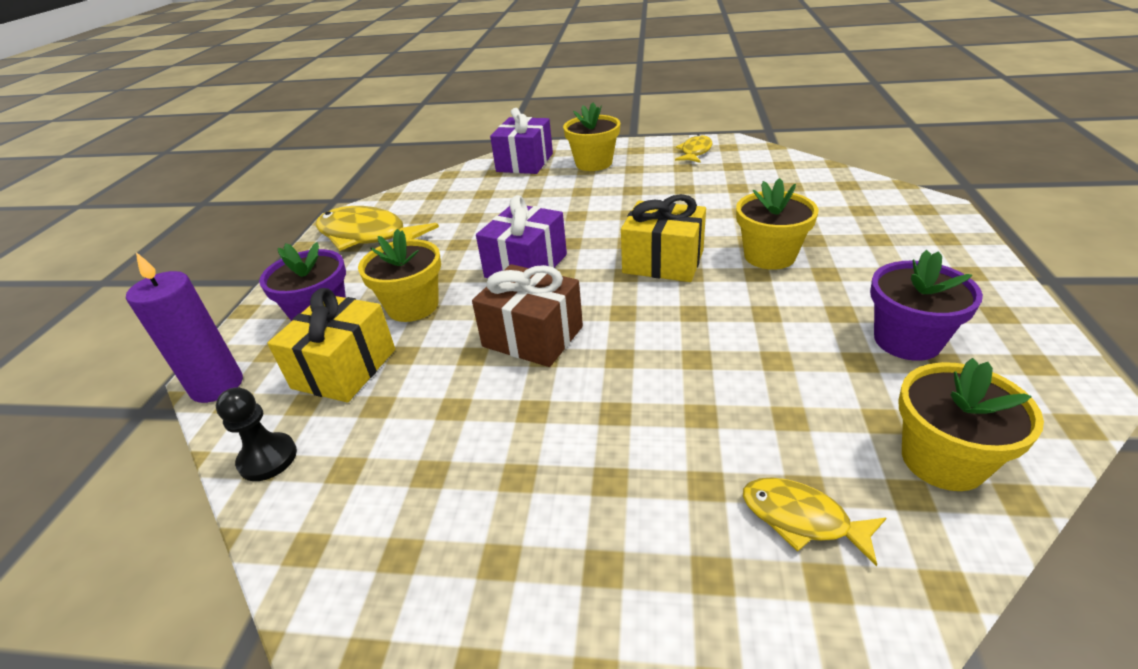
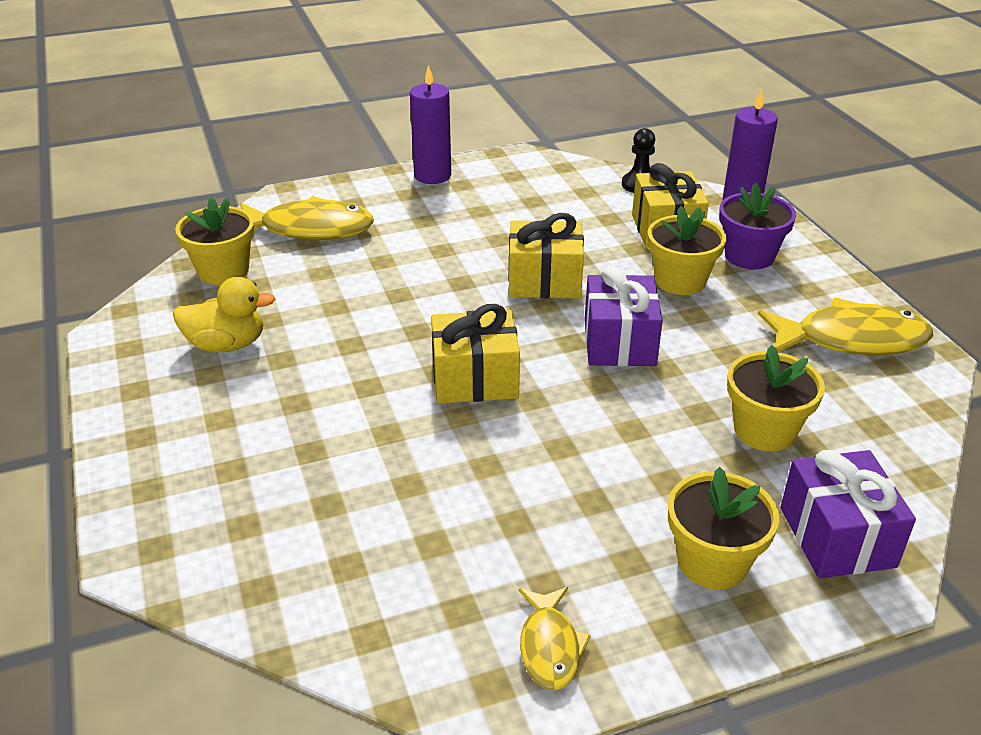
camera: 150 degrees right, 0 degrees up
brown gift [472,264,583,367] -> yellow gift [509,213,584,299]
yellow flower pot [736,178,819,270] -> yellow flower pot moved to [727,345,825,451]
yellow fish [743,477,886,566] -> yellow fish [240,196,374,240], size x1.85
purple flower pot [870,250,983,361] -> yellow duck [173,277,275,352]
none -> purple candle [410,65,451,184]

